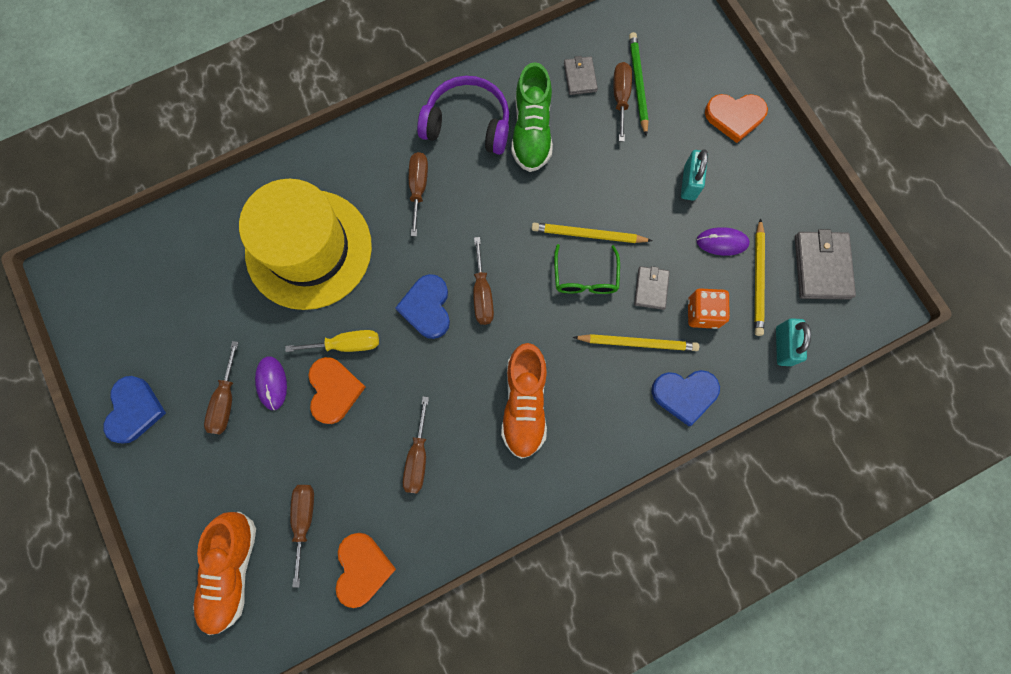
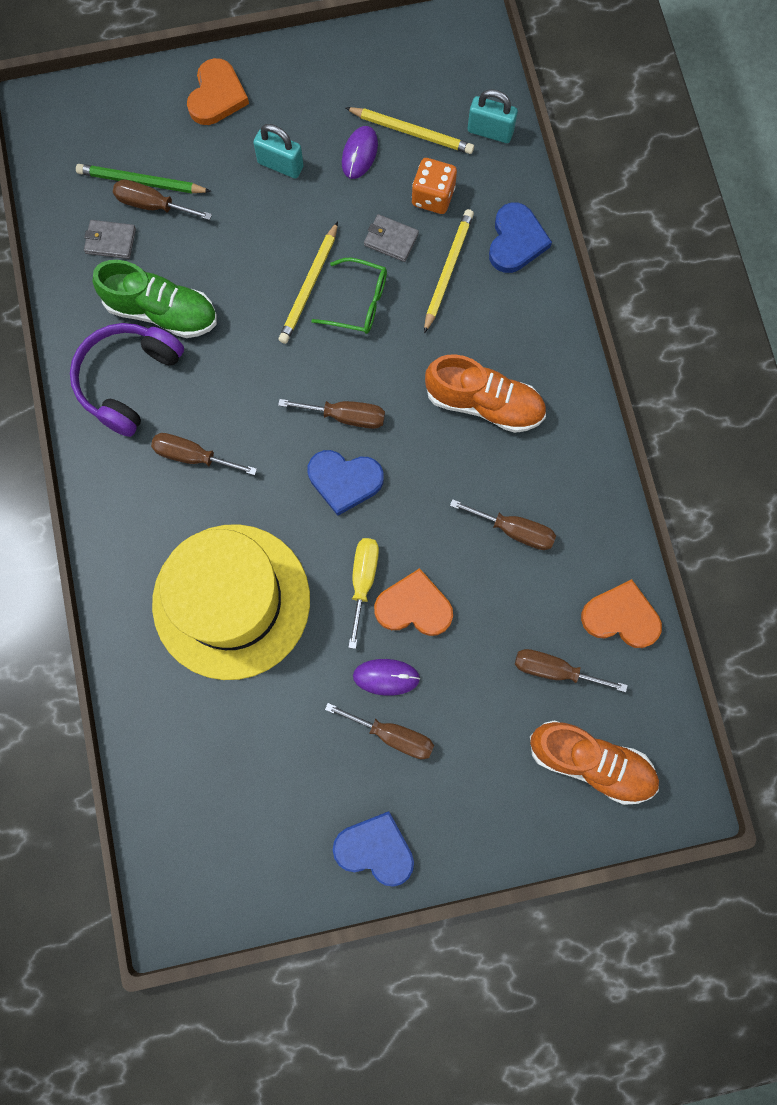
camera: 75 degrees left, 0 degrees up
grey wallet [795,229,856,300] -> none

